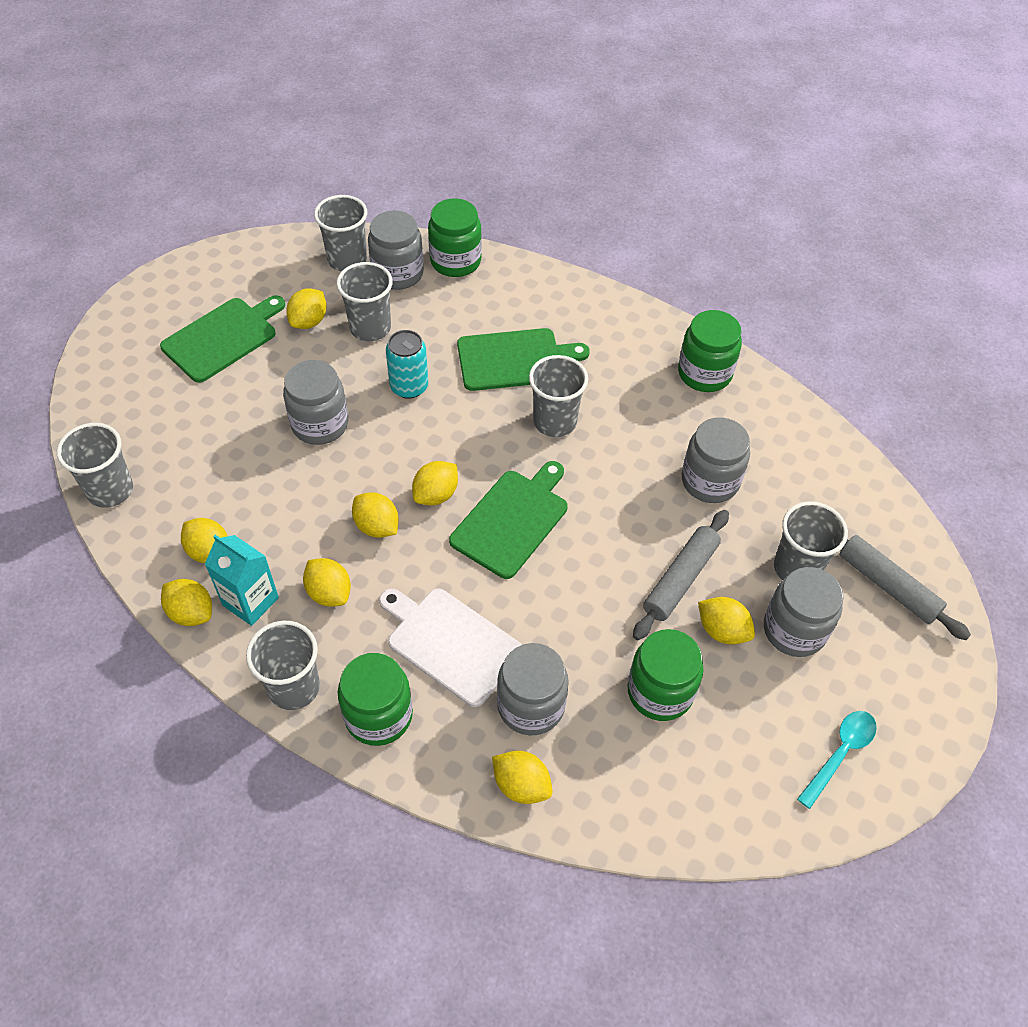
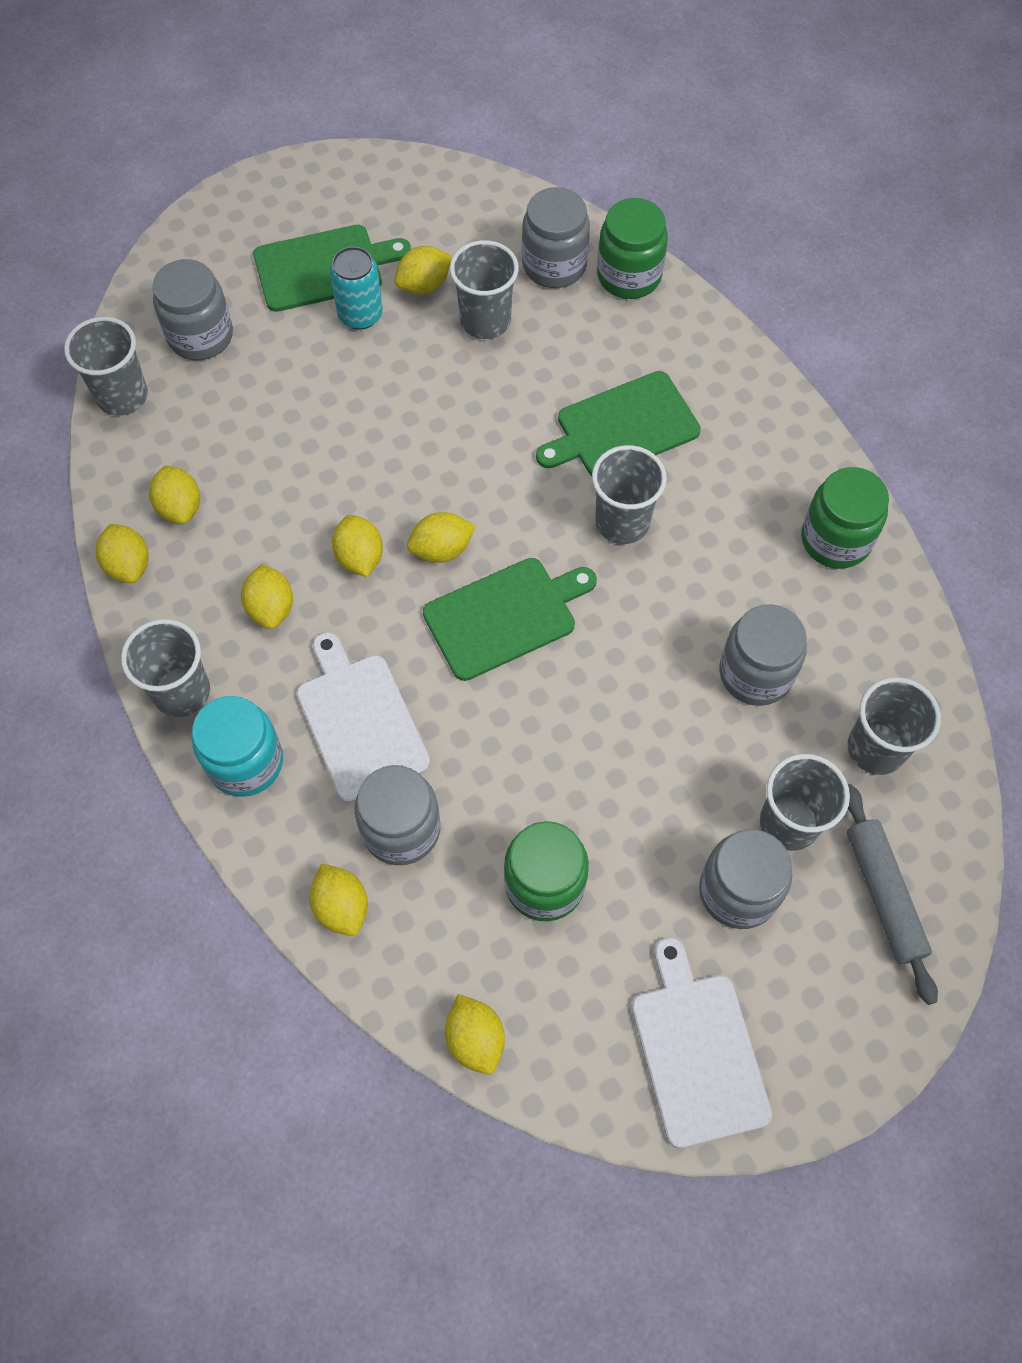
camera: 30 degrees right, 10 degrees up
turquoise carton [205,535,279,626] -> none
grey jar [283,360,348,445] -> grey jar moved to [152,259,233,360]
grey cup [314,195,367,271] -> grey cup moved to [848,677,941,775]
green jar [338,653,413,746] -> turquoise jar [192,696,283,797]
turquoise can [386,330,428,399] -> turquoise can moved to [330,247,383,330]
green cutting board [457,328,590,391] -> green cutting board turned 135 degrees clockwise [536,371,701,476]
grey rolling pin [633,510,729,640] -> none
yellow lemon [698,597,755,644] -> yellow lemon moved to [445,994,505,1075]
turquoise spoon [797,711,877,809] -> white cutting board [632,937,772,1148]

